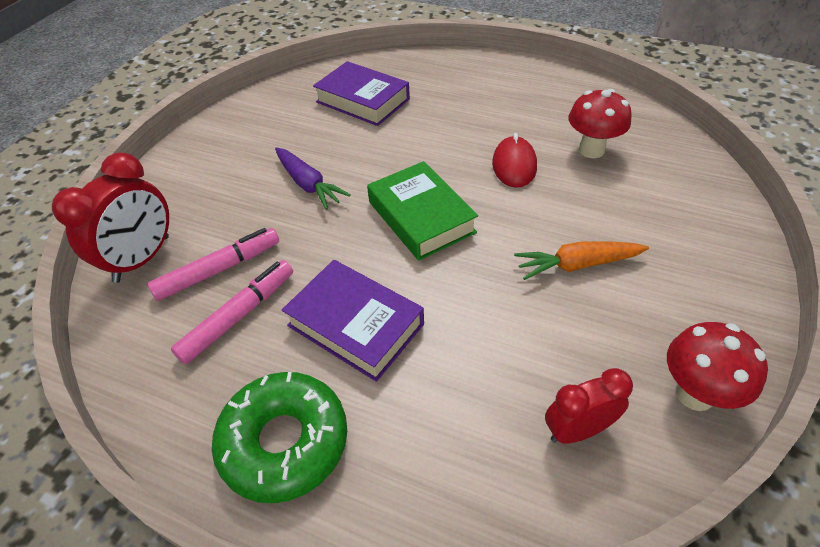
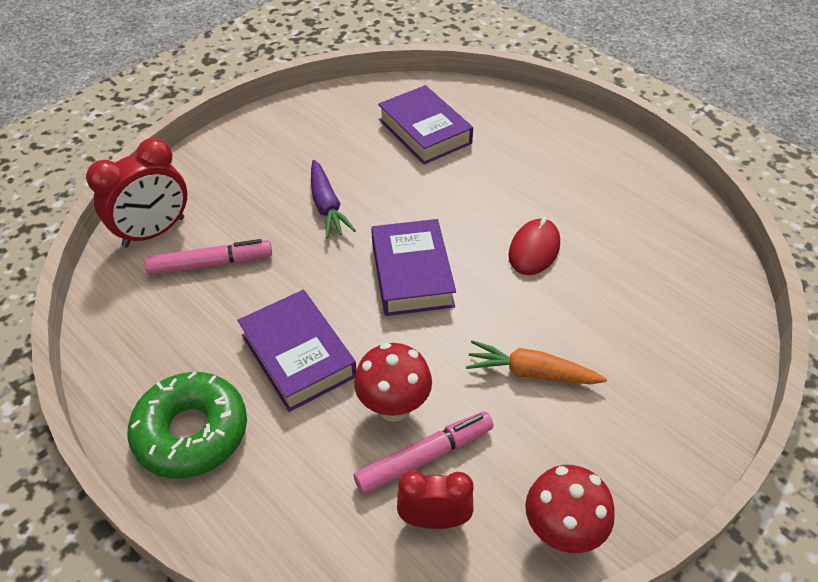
camera: 20 degrees right, 0 degrees up
pink marker [171,260,293,364] -> pink marker moved to [354,412,494,495]
green book [367,161,478,261] -> purple book [371,219,456,316]
red mushroom [569,89,632,158] -> red mushroom moved to [354,342,432,422]

